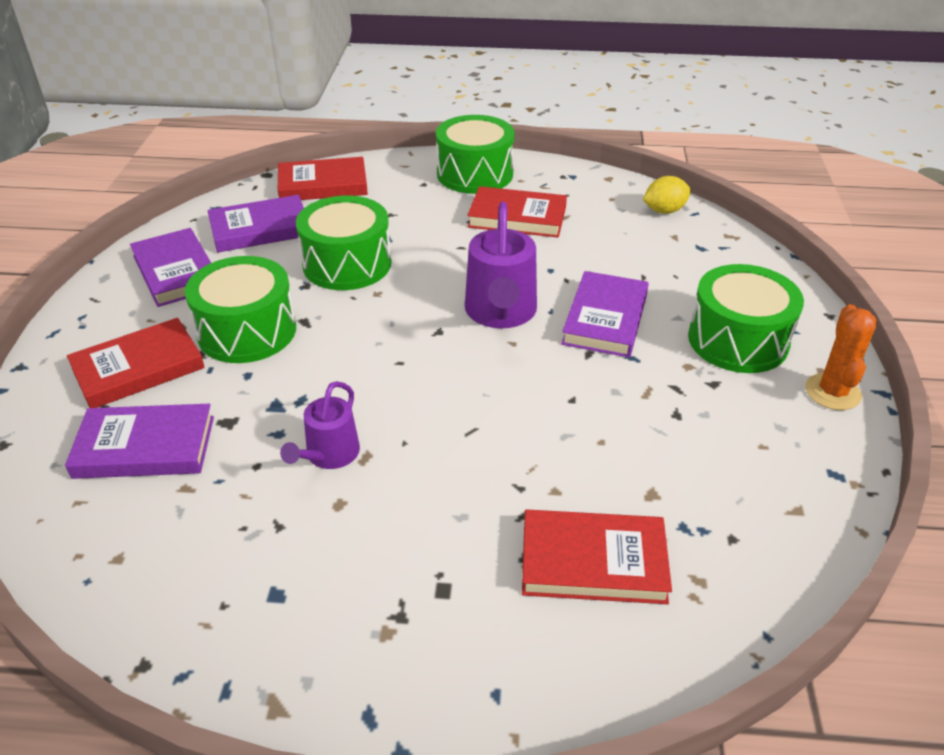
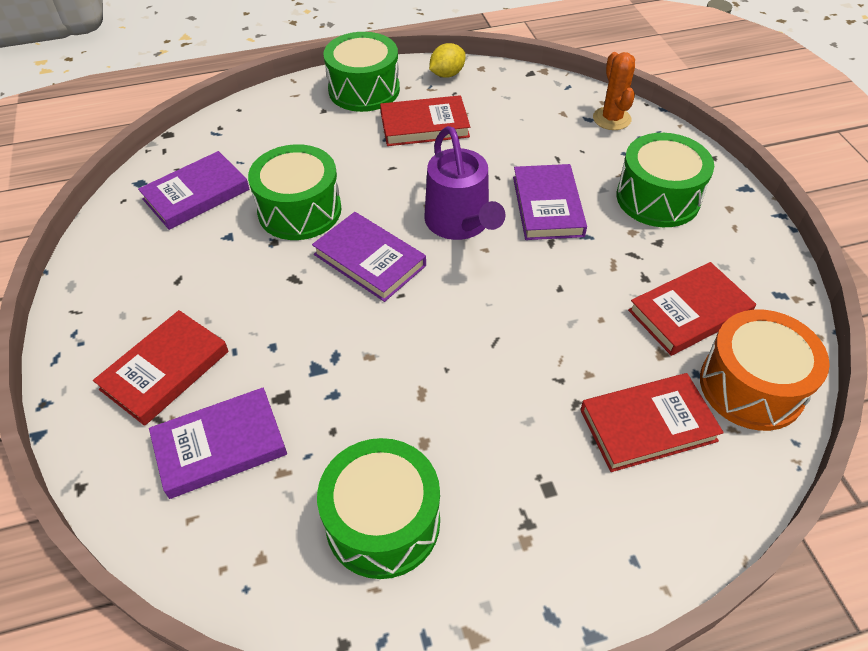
camera: 20 degrees left, 10 degrees up
purple book [130,228,211,307] -> purple book moved to [312,212,426,302]
green drum [185,256,296,363] -> green drum moved to [317,438,440,579]
red book [278,157,368,200] -> red book moved to [628,262,756,356]
purple watering can [280,381,360,469] -> none
yellow lemon [643,176,691,214] -> yellow lemon moved to [429,43,466,78]
orange cactus [806,304,877,410] -> orange cactus moved to [593,52,635,130]
none -> orange drum [700,310,830,431]

